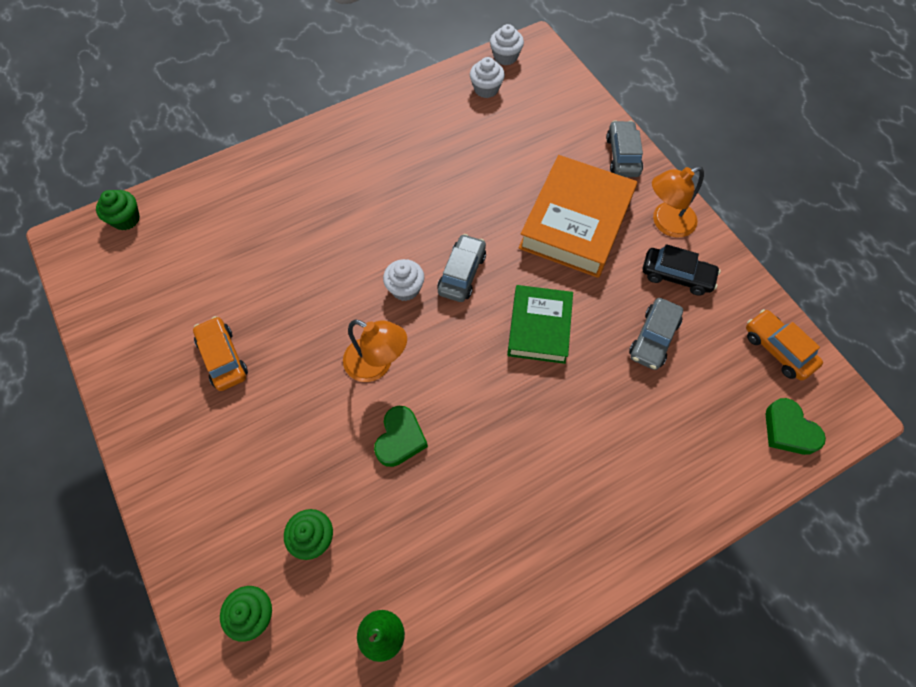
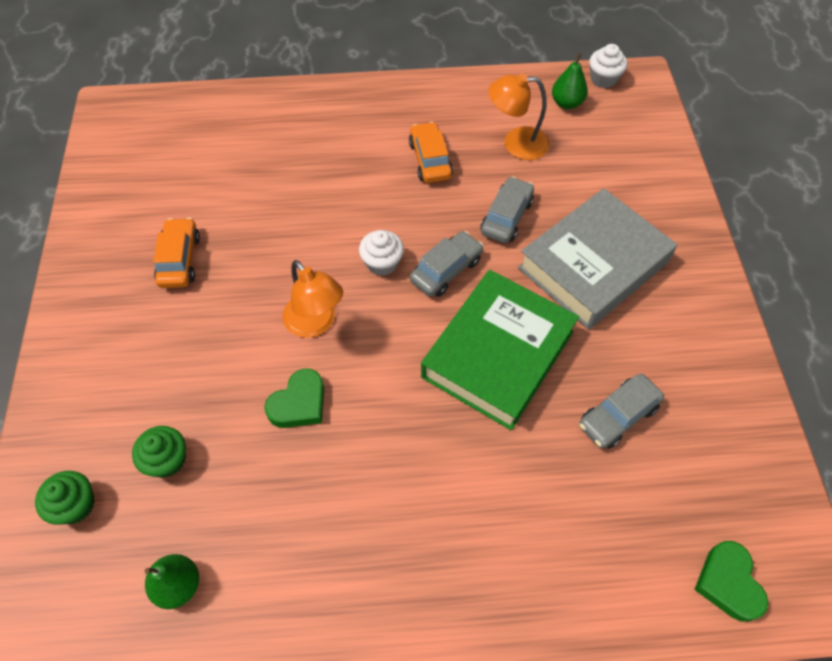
camera: 25 degrees right, 5 degrees down
green cupcake [96,190,140,230] -> none
white cupcake [470,57,505,98] -> green pear [552,53,588,109]
green book [507,285,573,364] -> green book [421,270,579,430], size x1.58
orange book [518,155,637,278] -> grey book [518,188,677,329]
grey car [606,120,643,177] -> grey car moved to [481,176,534,243]
black car [643,244,721,296] -> none
orange lamp [652,166,704,237] -> orange lamp moved to [488,73,550,160]
orange car [746,309,823,381] -> orange car moved to [409,122,453,183]

